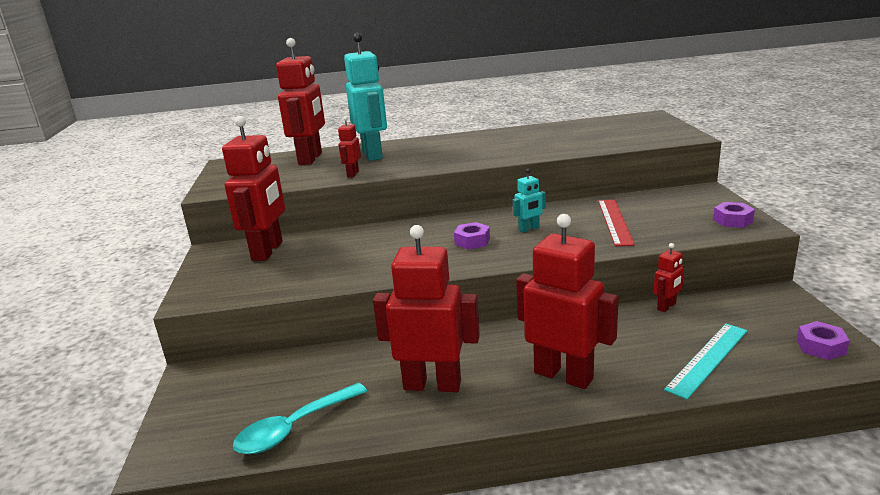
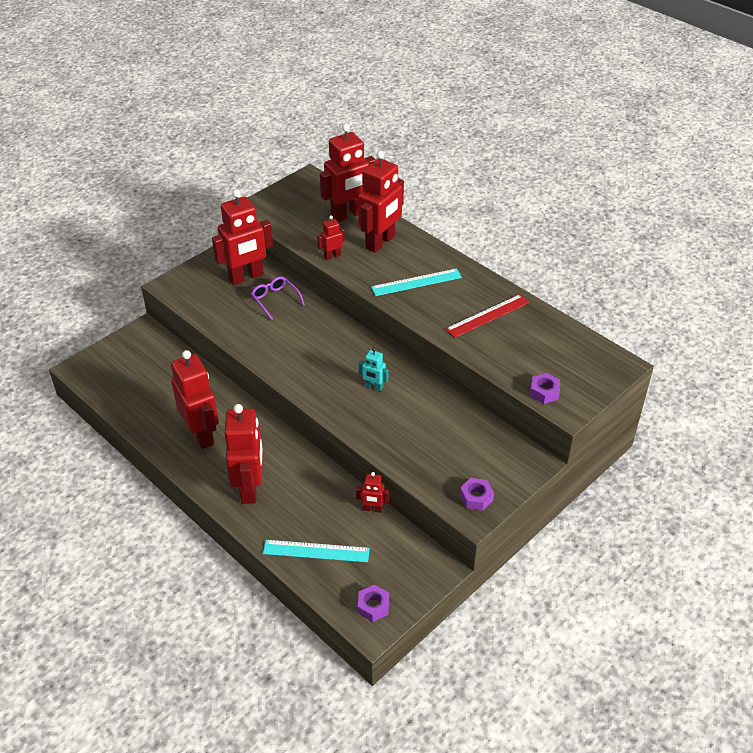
camera: 50 degrees right, 20 degrees up
turquoise spoon [233,383,367,454] -> none
turquoise robot [344,33,387,161] -> red robot [358,150,404,253]
purple nut [454,222,490,250] -> purple nut moved to [530,373,560,404]
red ruler [598,200,635,246] -> red ruler moved to [445,294,529,338]
none -> purple glasses [251,276,305,320]
none -> turquoise ruler [371,268,462,296]

